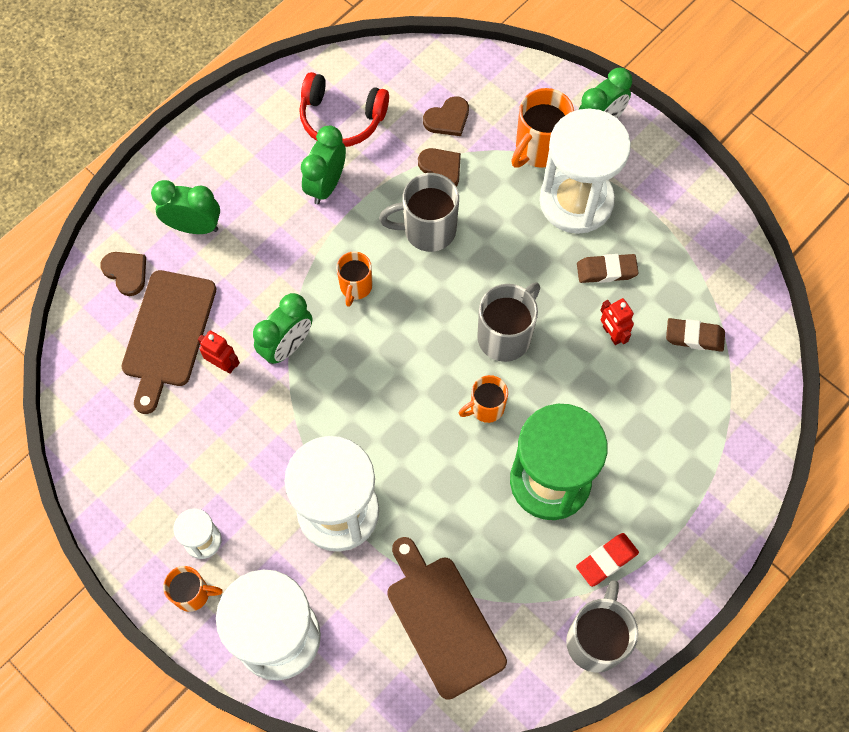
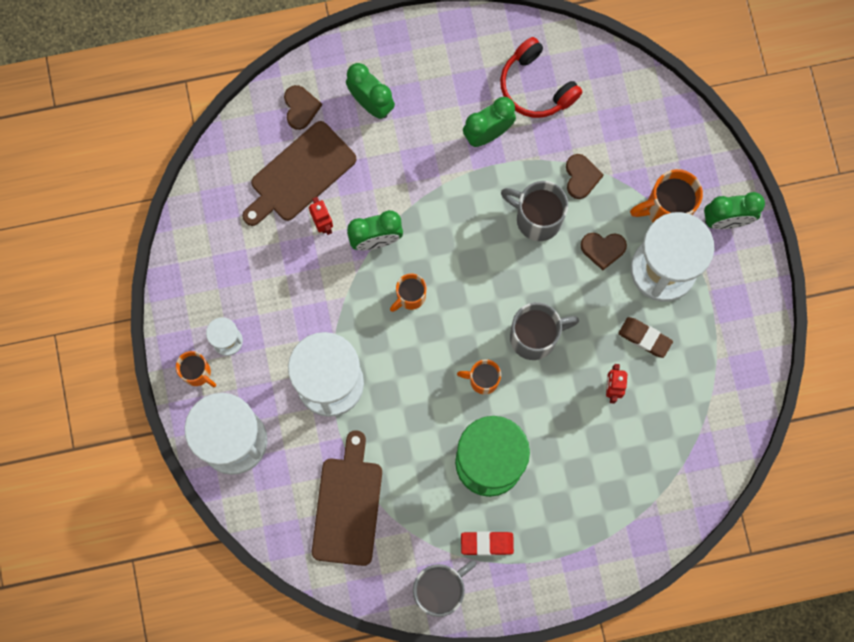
camera: 35 degrees right, 10 degrees up
orange mug [336,251,373,307] -> orange mug moved to [390,273,426,312]
brown heart [423,96,469,136] -> brown heart moved to [580,233,627,270]
brown eraser [666,318,725,352] -> none

